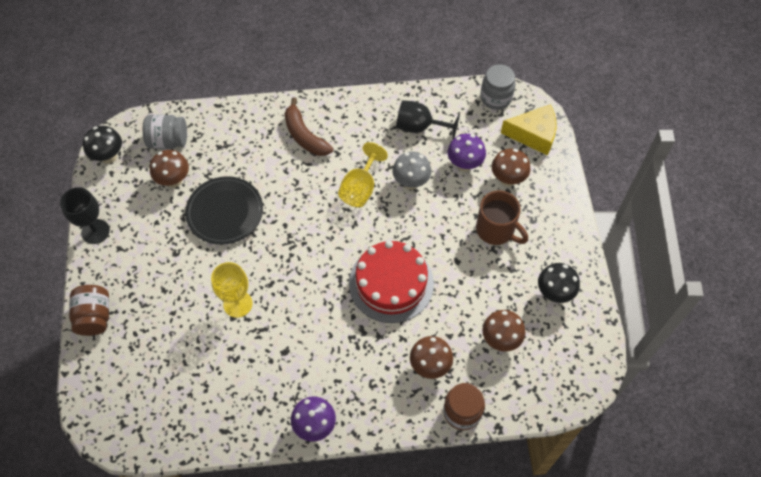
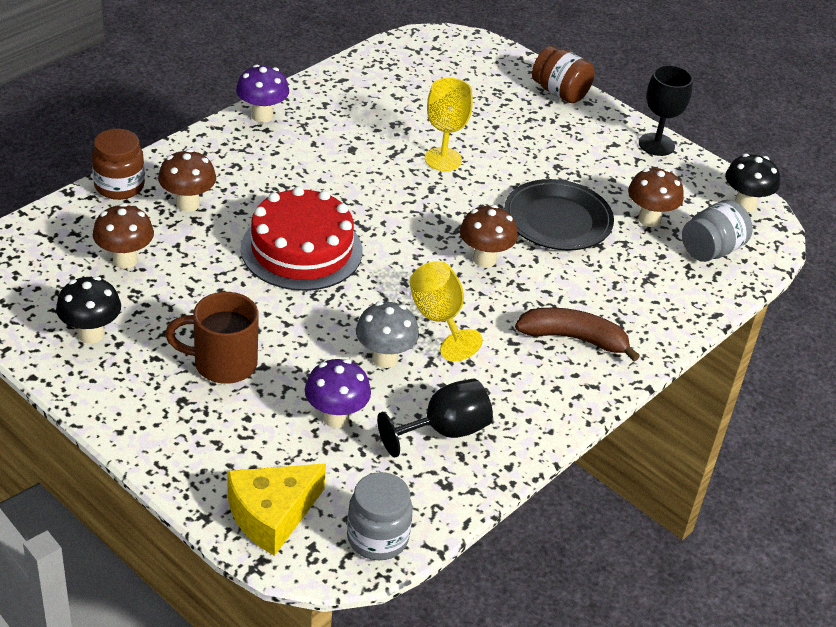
camera: 135 degrees right, 20 degrees down
brown mushroom [492,149,531,187] -> brown mushroom moved to [460,205,518,268]

